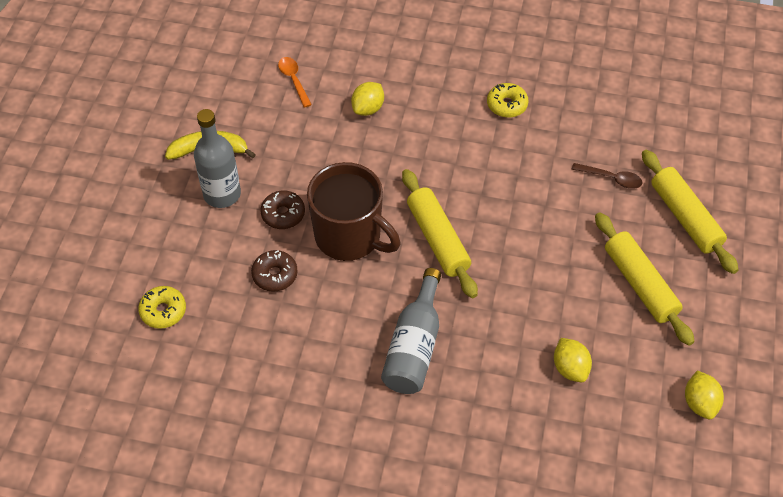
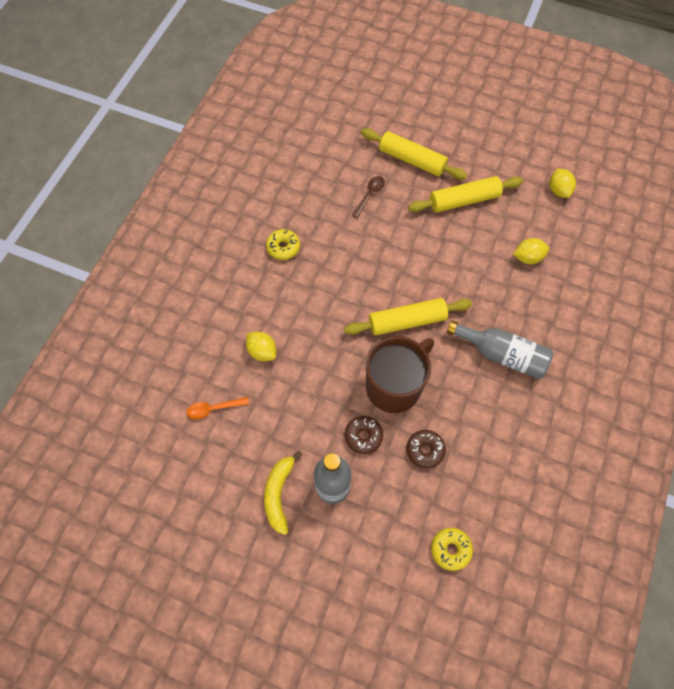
camera: 80 degrees left, 10 degrees up
yellow rolling pin [642,150,739,274] -> yellow rolling pin turned 45 degrees clockwise [361,128,467,180]
yellow lemon [685,370,724,419] -> yellow lemon turned 75 degrees clockwise [550,169,576,198]

